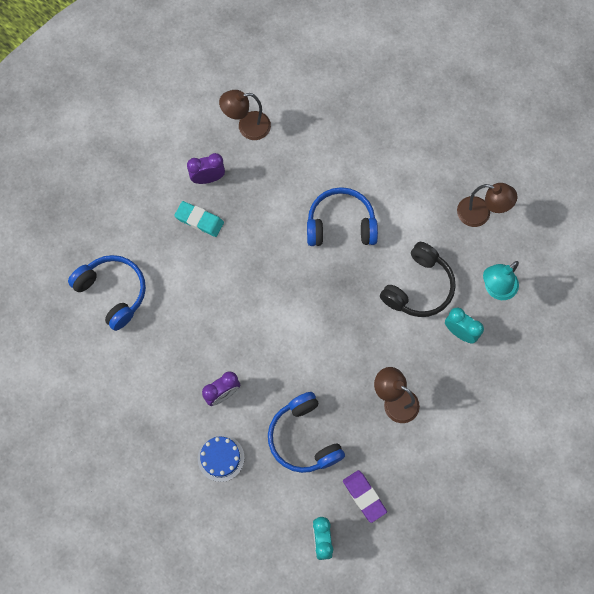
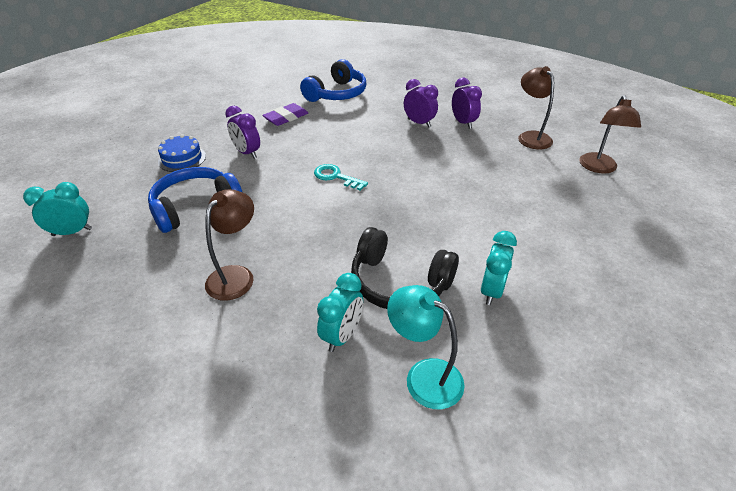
camera: 80 degrees right, 30 degrees down
turquoise eraser [174,201,224,237] -> purple clock [404,79,438,127]
blue headphones [307,187,378,246] -> none
purple eraser [343,470,387,523] -> purple eraser moved to [262,103,308,126]
brown lamp [457,183,517,227] -> brown lamp moved to [579,95,641,173]
none -> turquoise key [314,164,368,191]
none -> turquoise clock [480,231,517,305]

